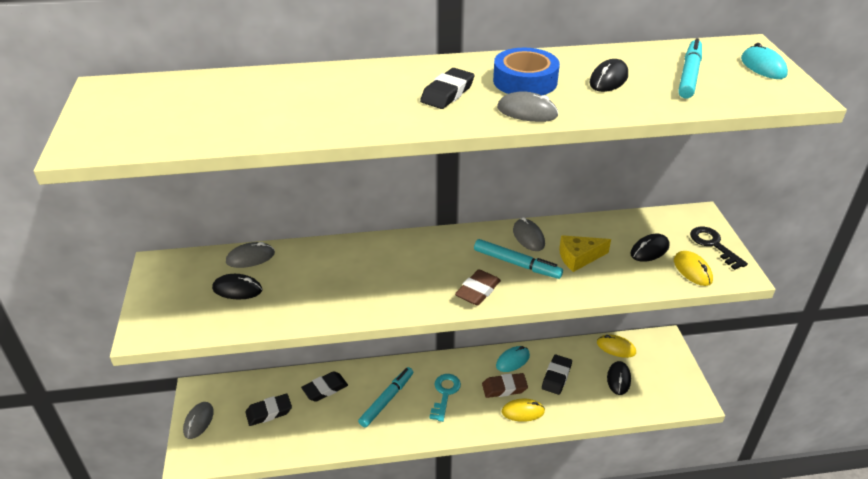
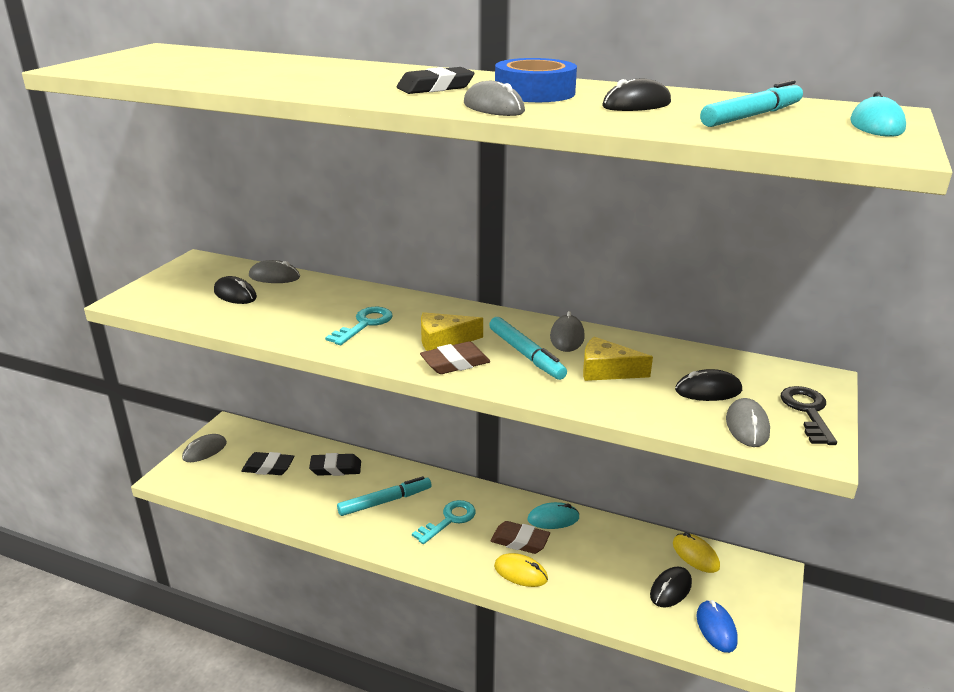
camera: 30 degrees right, 10 degrees down
black eraser [542,355,572,395] -> none
yellow mouse [674,251,713,286] -> grey mouse [726,398,770,447]
none -> turquoise key [325,307,393,345]
none -> yellow cheese [421,312,483,351]
none -> blue mouse [696,600,738,653]

